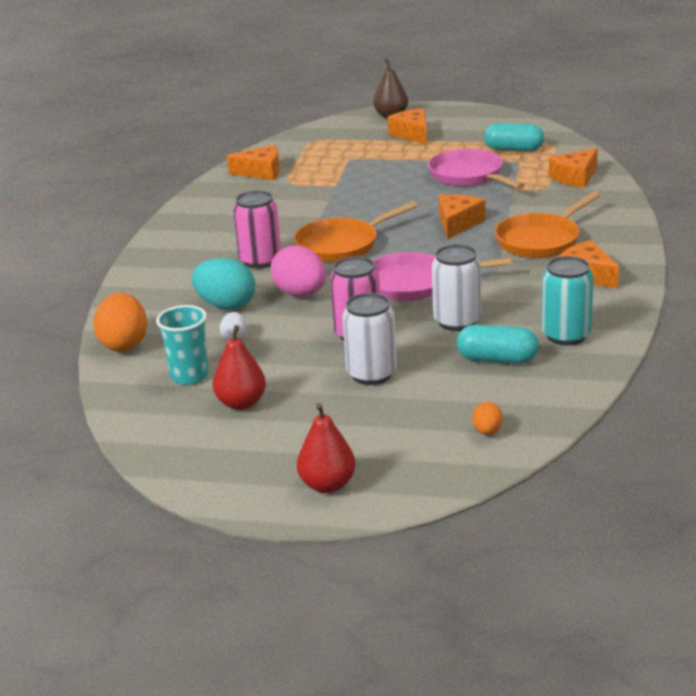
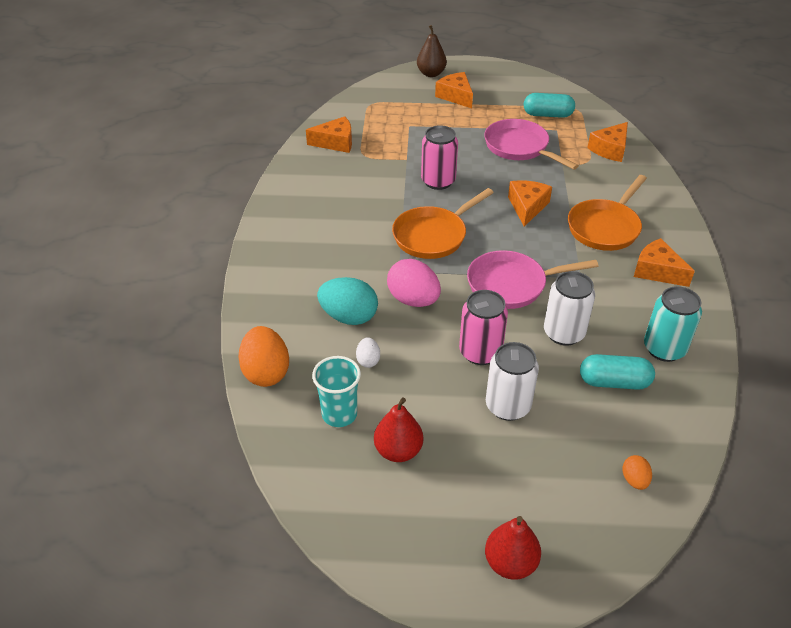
camera: 10 degrees left, 15 degrees up
pink can [233,190,281,269] -> pink can moved to [421,125,458,190]

